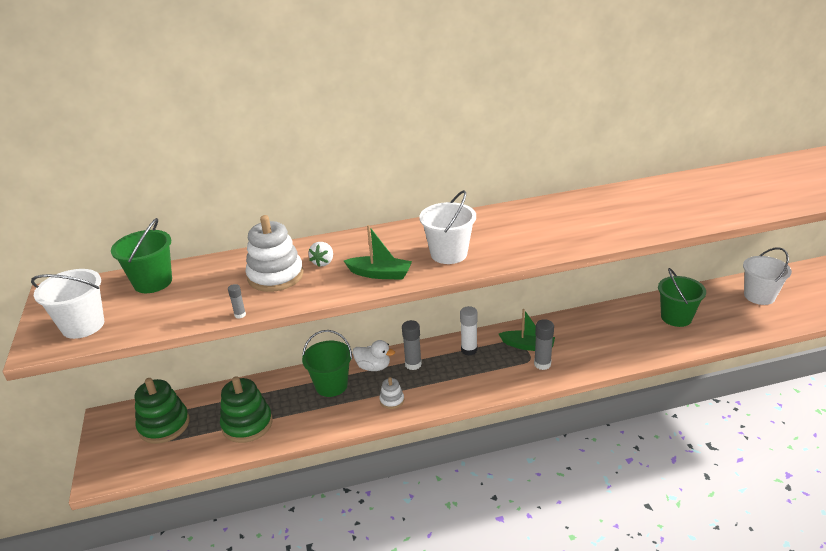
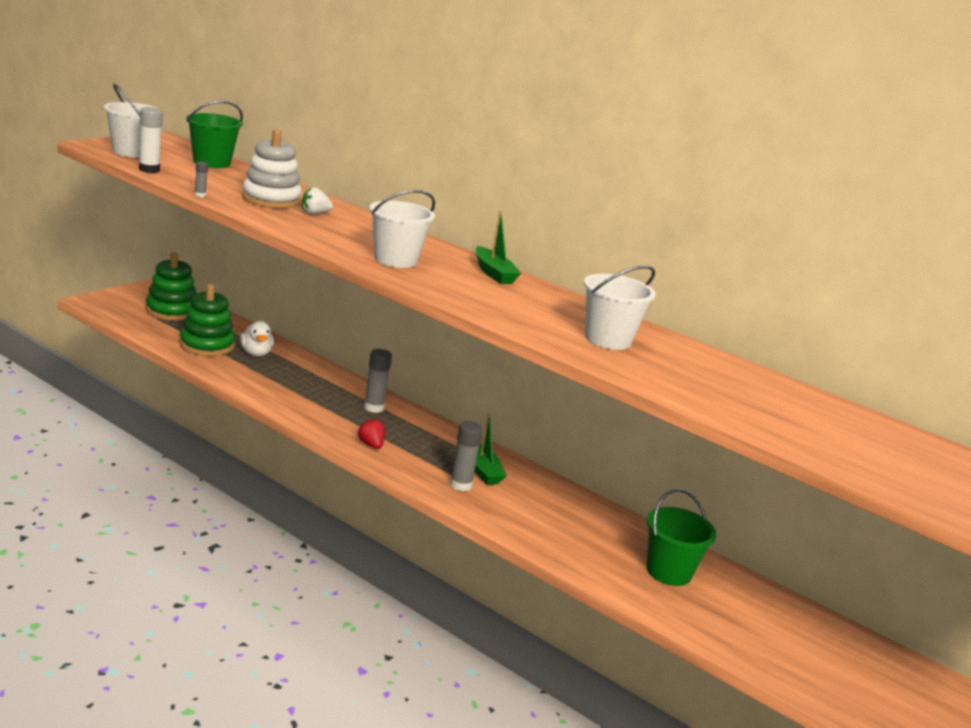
camera: 45 degrees right, 10 degrees down
green bucket [302,330,352,397] -> none
green boat [344,225,412,280] -> green boat moved to [476,211,521,284]
white duck [353,340,395,371] -> white duck moved to [240,321,274,357]
white stacking toy [379,377,404,409] -> none
white glue stick [460,306,478,356] -> white glue stick moved to [139,107,163,173]
white bucket [743,247,792,305] -> white bucket moved to [584,265,656,350]
none -> red strawberry [358,418,385,449]

